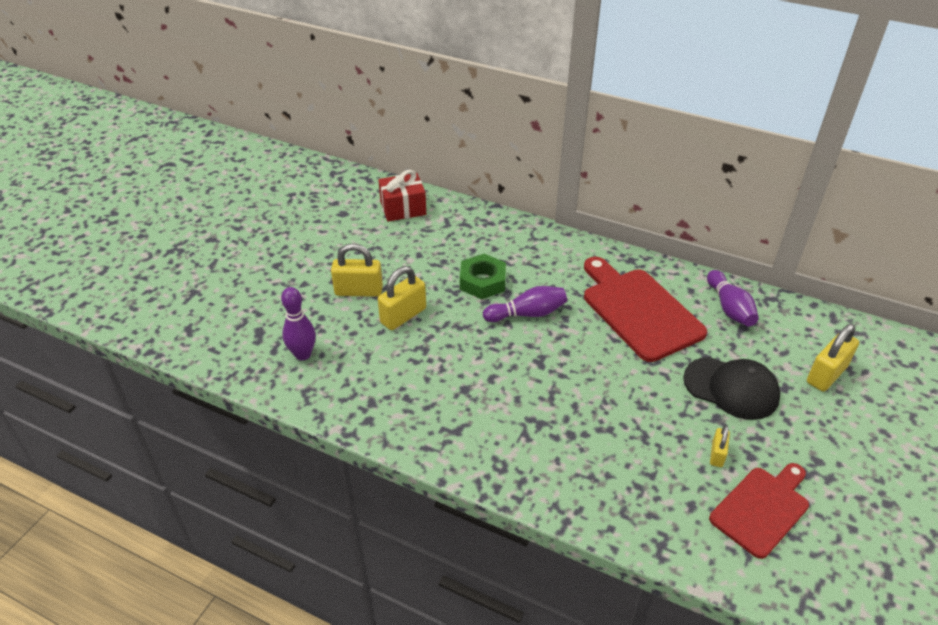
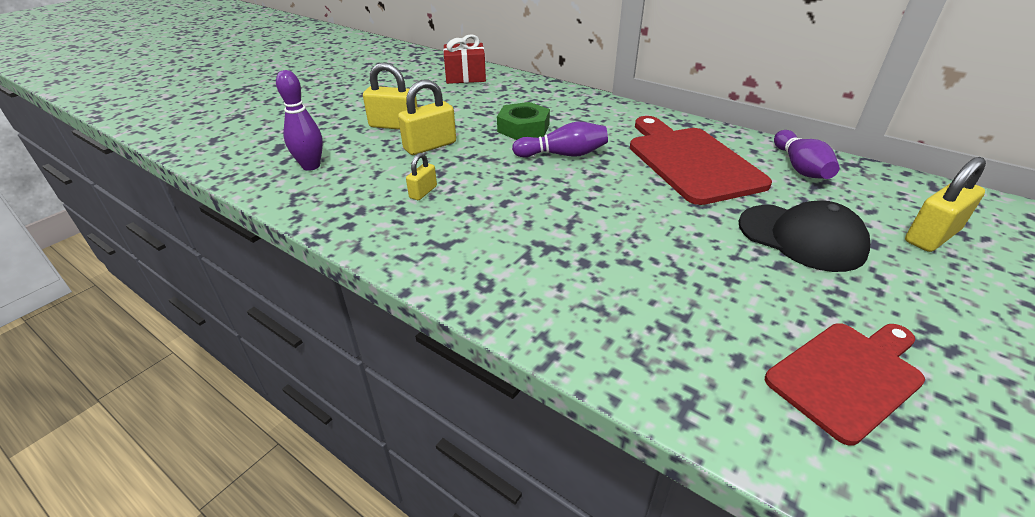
camera: 10 degrees right, 5 degrees down
yellow padlock [710,425,730,467] -> yellow padlock moved to [406,153,437,200]

